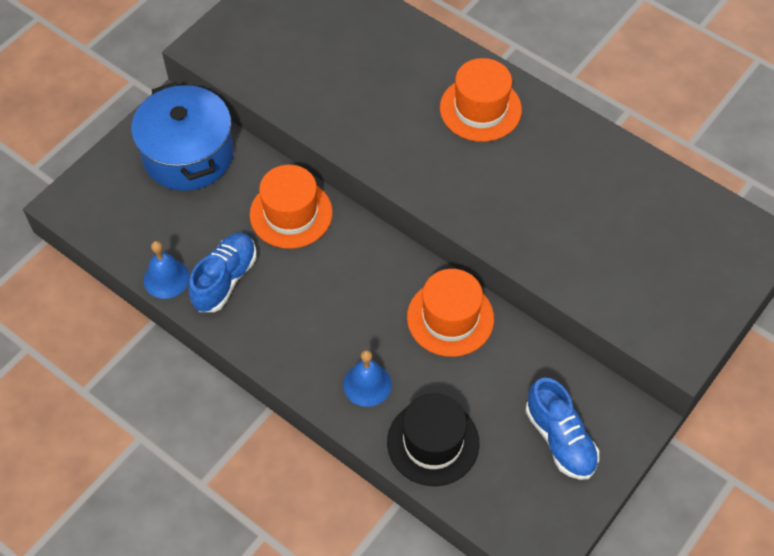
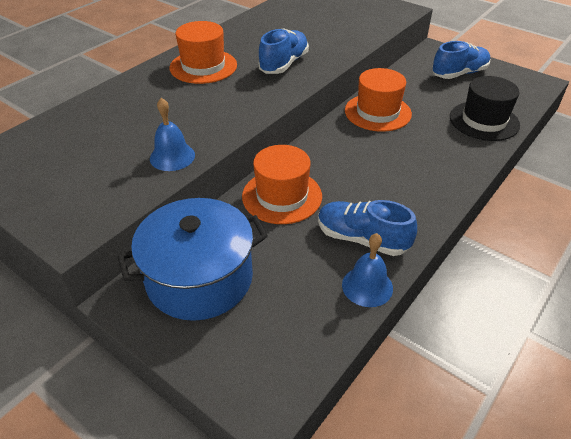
camera: 90 degrees left, 15 degrees down
blue bell [343,350,392,407] -> blue bell moved to [150,98,195,171]
none -> blue shoe [258,29,309,74]

